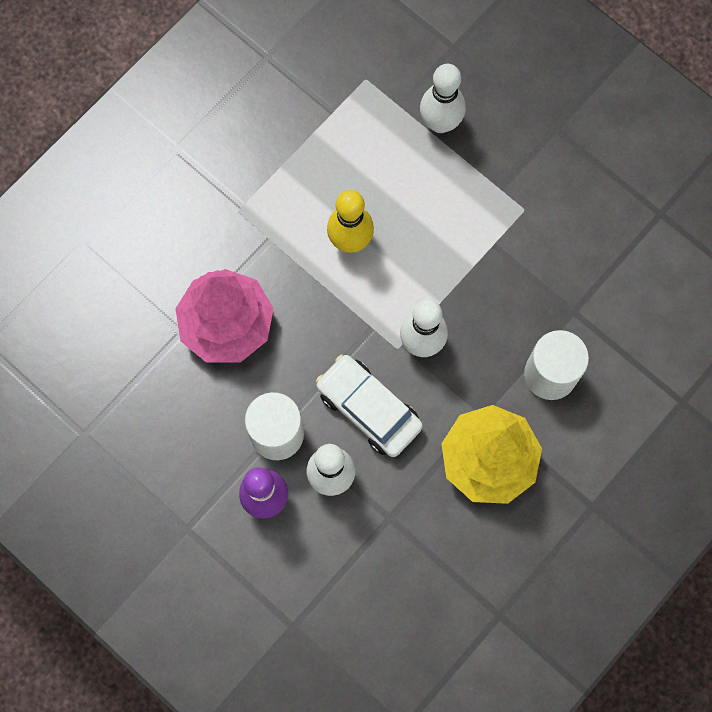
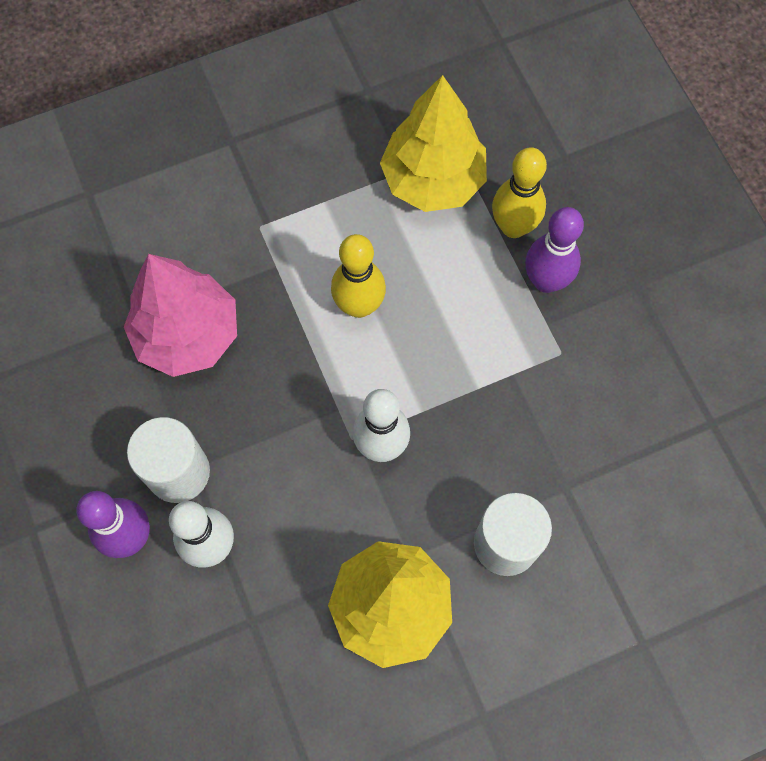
camera: 25 degrees right, 5 degrees down
white car [316,355,423,457] -> none
white bowling pin [420,64,466,133] -> yellow bowling pin [492,147,547,238]
none -> yellow tree [380,75,487,212]
none -> purple bowling pin [525,207,584,293]

